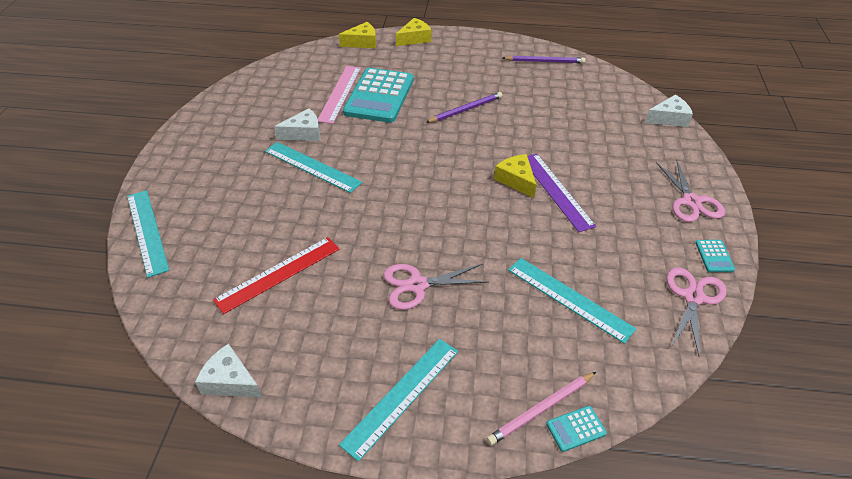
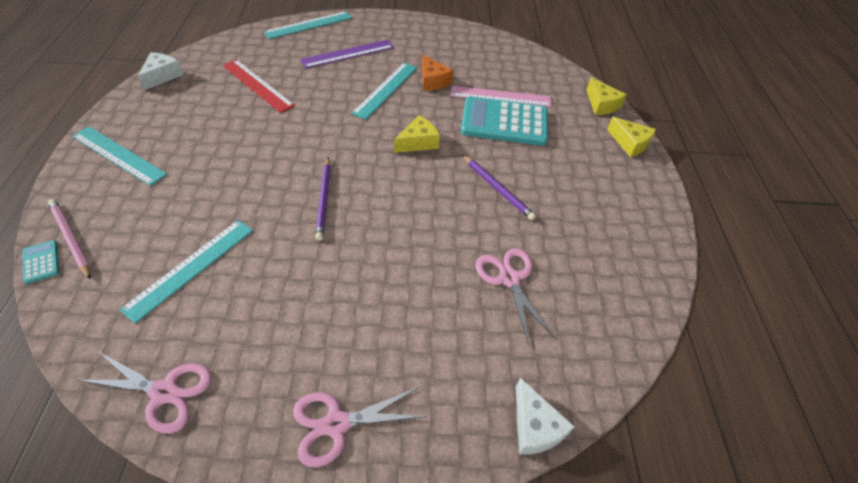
camera: 80 degrees right, 5 degrees up
white cheese [274,108,320,141] -> orange cheese [422,54,454,91]
pink scissors [384,264,489,310] -> pink scissors moved to [475,248,554,344]
yellow cheese [494,154,536,198] -> yellow cheese moved to [394,115,440,153]
purple pencil [503,56,585,63] -> purple pencil moved to [315,157,331,241]
purple ruler [527,154,596,232] -> purple ruler moved to [300,40,394,68]
turquoise calculator [696,240,735,272] -> none

